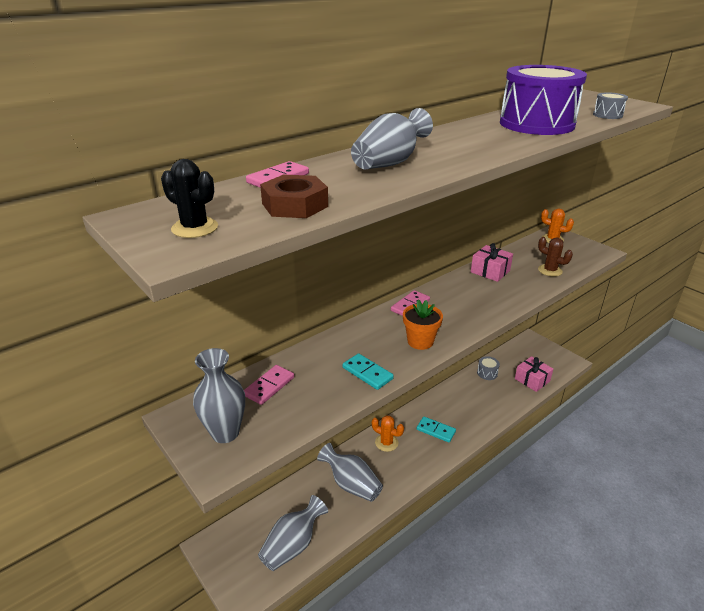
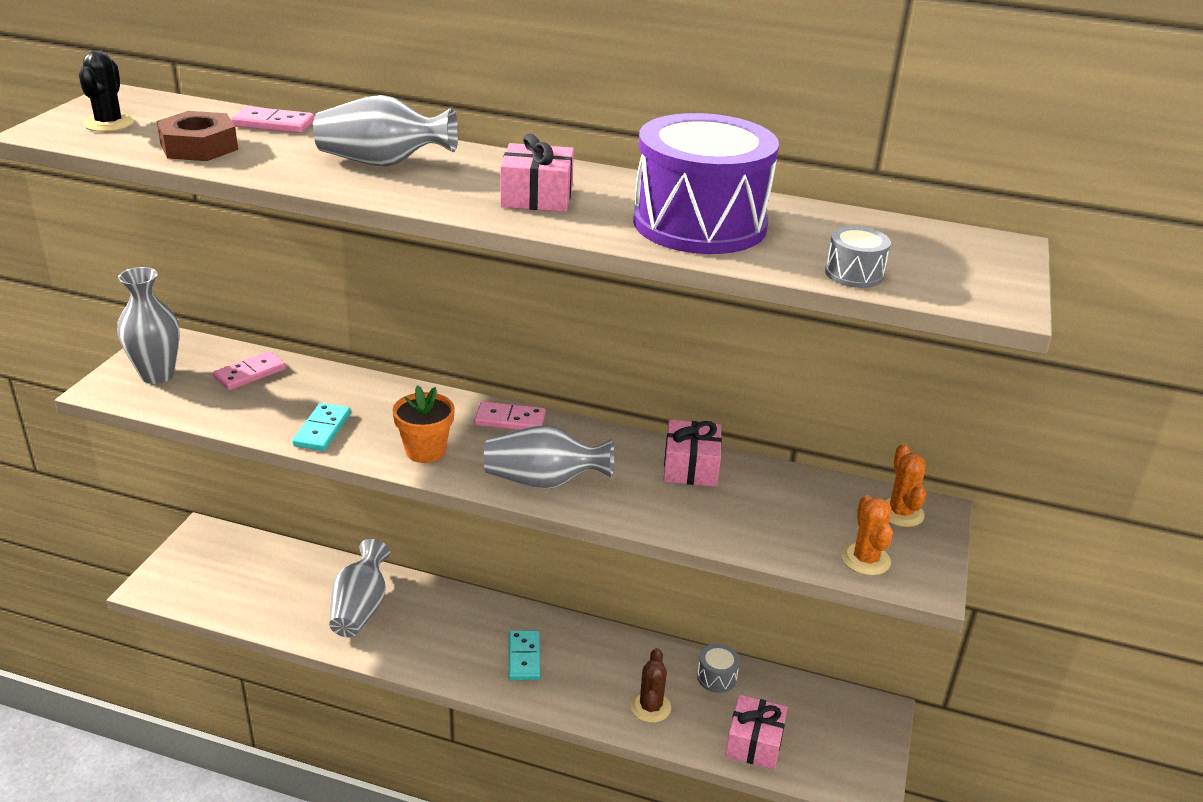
camera: 55 degrees right, 0 degrees up
pink domino [244,365,294,405] -> pink domino turned 45 degrees counterclockwise [213,351,286,390]
grey vase [258,495,328,571] -> grey vase moved to [484,425,614,489]
orange cactus [372,415,404,452] -> orange cactus moved to [841,495,893,576]
brown cactus [538,237,573,277] -> brown cactus moved to [631,648,671,723]
none -> pink gift [500,134,574,212]

